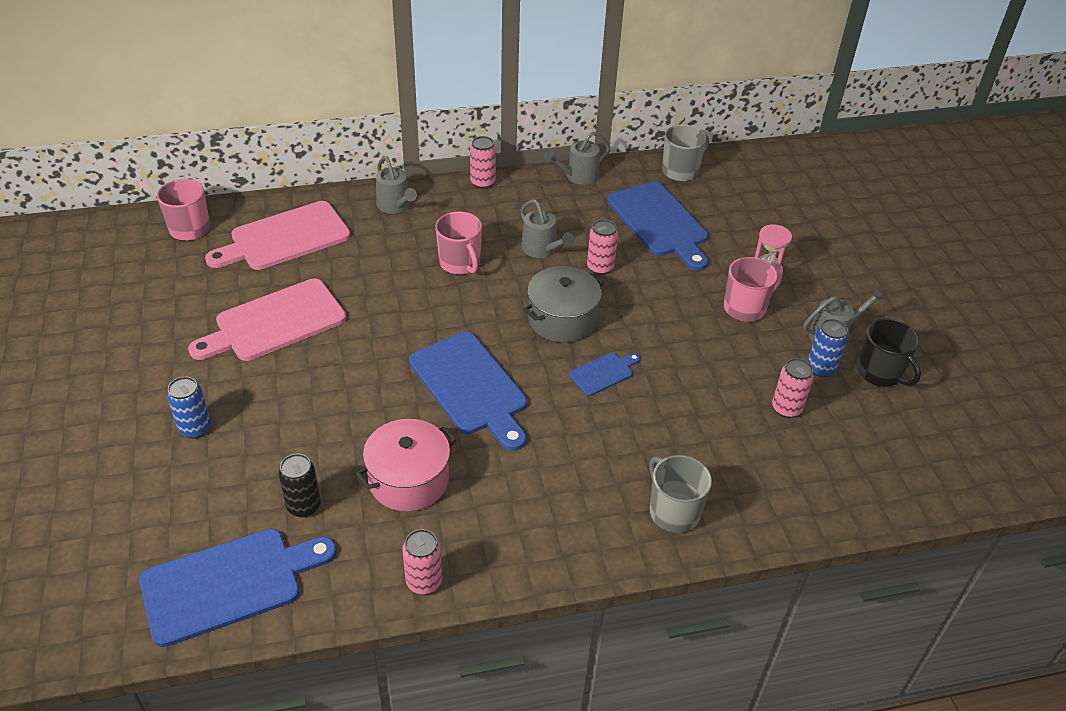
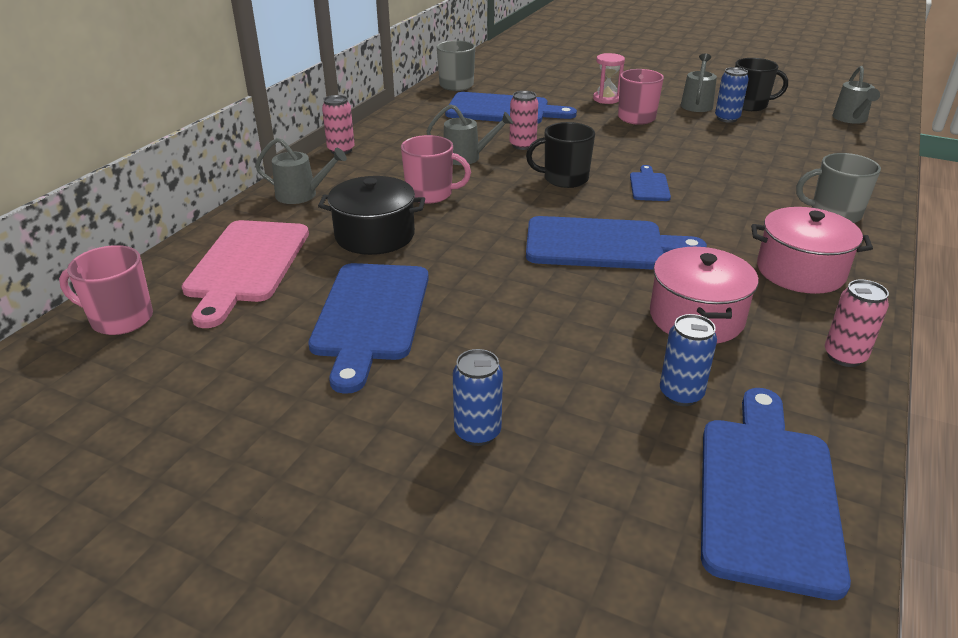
camera: 50 degrees left, 10 degrees down
pink cutting board [188,278,346,361] -> blue cutting board [308,263,429,394]
black can [278,454,321,518] -> blue can [660,314,717,406]
grey pot [523,266,604,343] -> black mug [526,122,595,188]
grey watering can [544,131,610,185] -> grey watering can moved to [832,66,880,124]
pink can [772,358,814,418] -> none
none -> black pot [318,176,425,255]
none -> pink pot [751,207,873,294]

